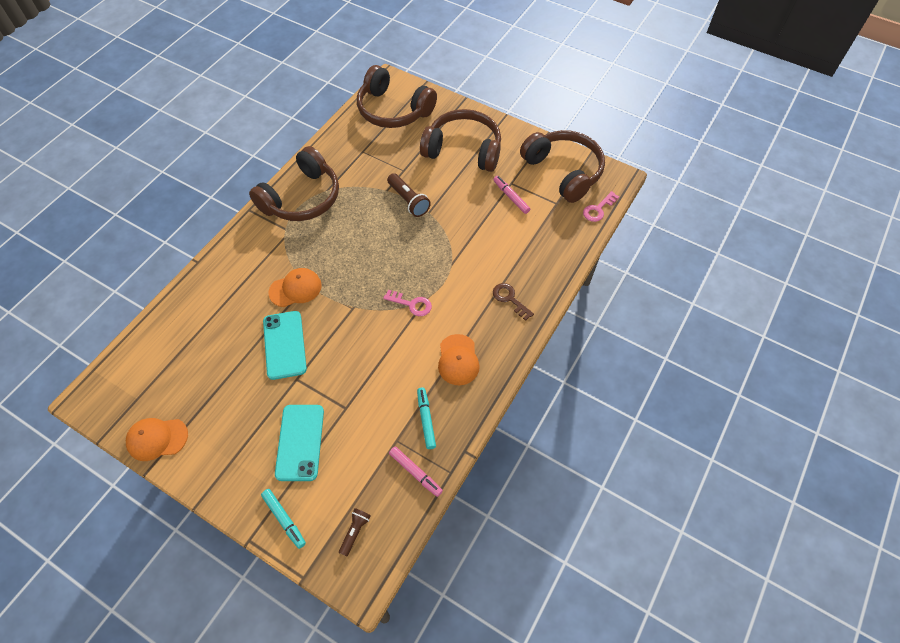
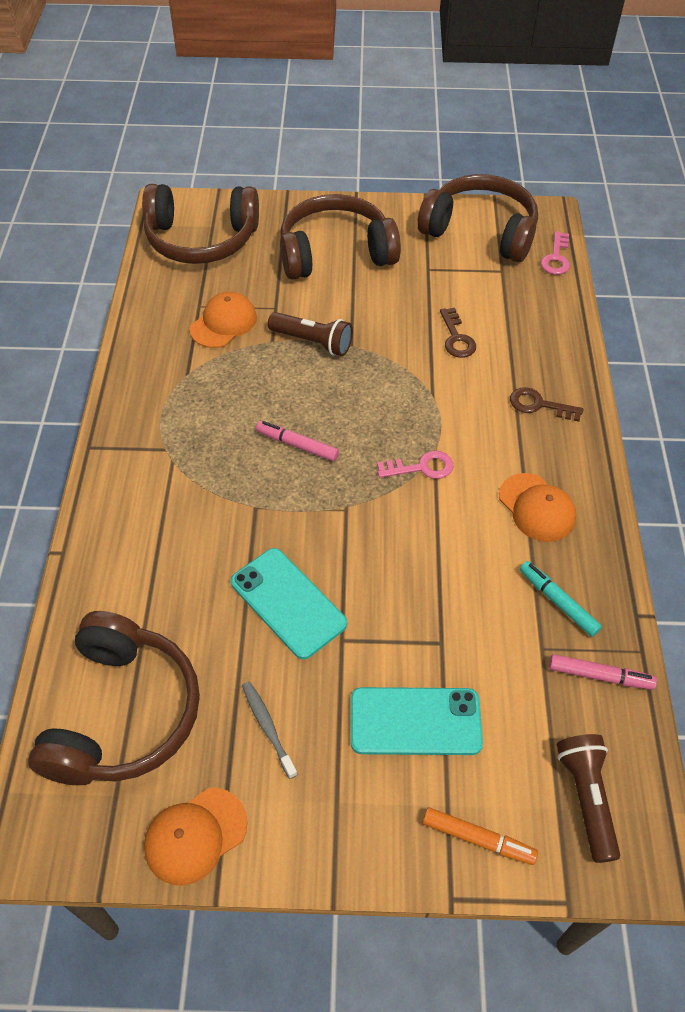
camera: 30 degrees left, 5 degrees down
brown headphones [249,146,339,221] -> brown headphones moved to [28,611,200,785]
turquoise marker [261,489,306,549] -> orange marker [423,807,538,865]
orange cap [269,268,322,307] -> orange cap moved to [190,292,257,348]
turquoise phone [275,405,324,481] -> turquoise phone turned 60 degrees counterclockwise [351,687,483,755]
brown flashlight [339,508,371,556] -> brown flashlight [557,734,620,863], size x1.61
pink marker [493,176,530,214] -> pink marker moved to [256,421,339,462]
none -> grey toothbrush [242,681,298,779]
none -> brown key [440,308,476,358]

